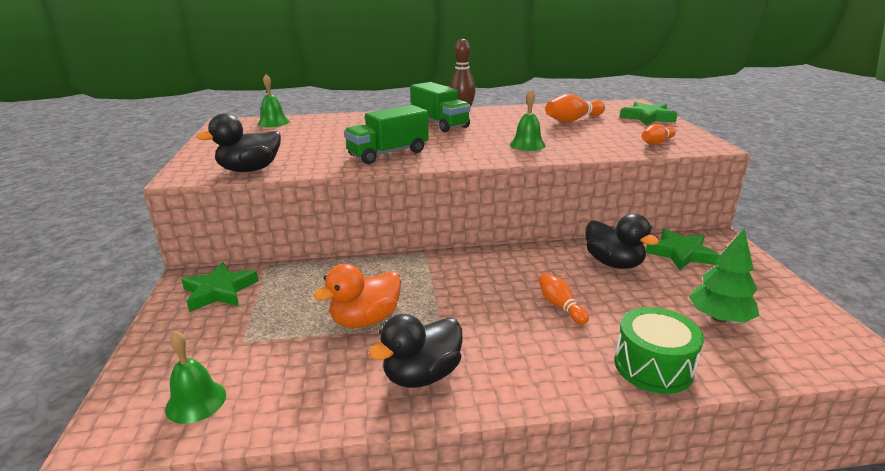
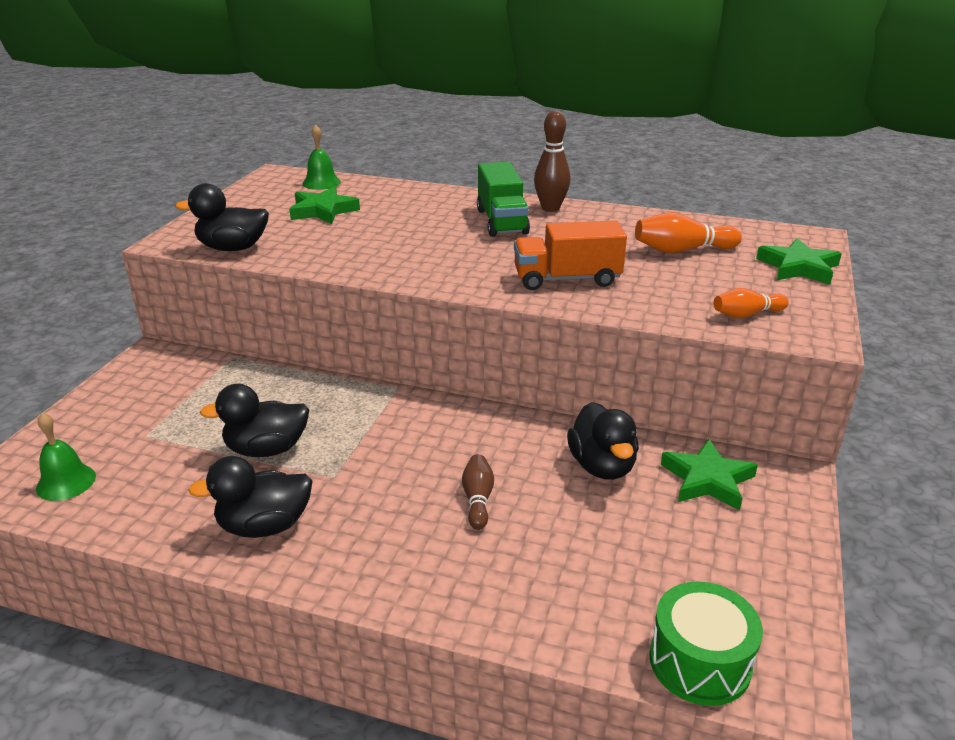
camera: 25 degrees right, 5 degrees up
green star [181,262,259,312] -> green star moved to [289,187,360,224]
orange duck [314,264,401,328] -> black duck [200,384,309,457]
green truck [344,105,429,164] -> none
green bell [510,89,546,151] -> orange truck [514,220,627,290]
orange bowling pin [538,273,589,325] -> brown bowling pin [462,454,494,530]
green drum [615,307,704,394] -> green drum moved to [649,582,763,706]
green tree [689,228,759,323] -> none

